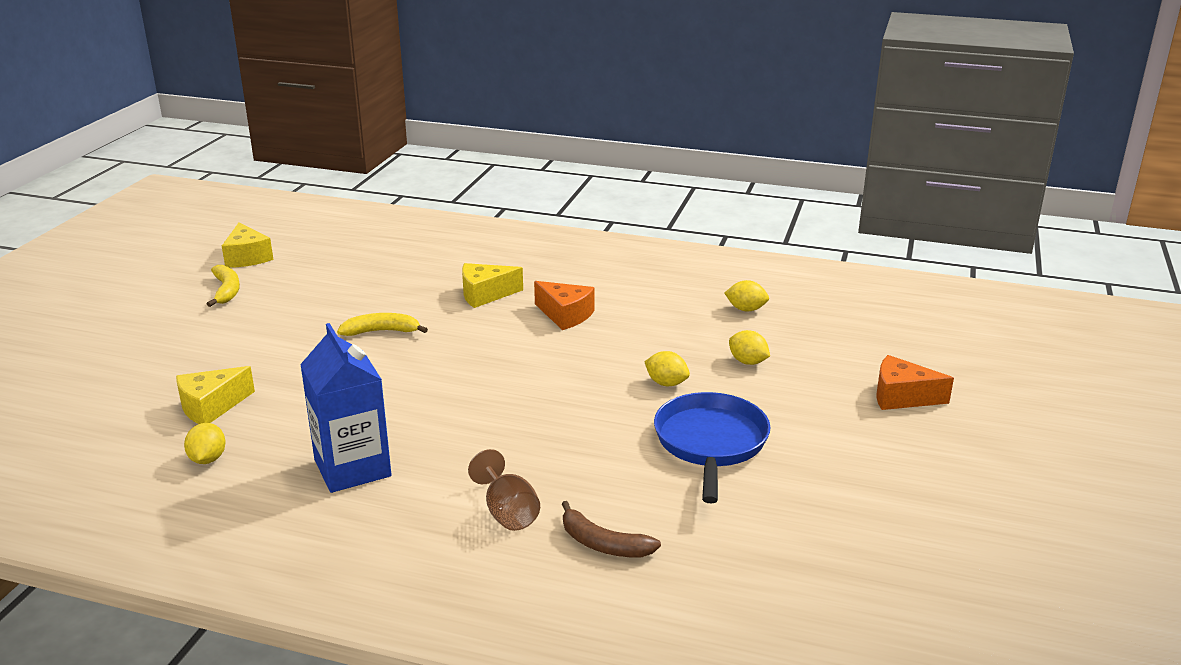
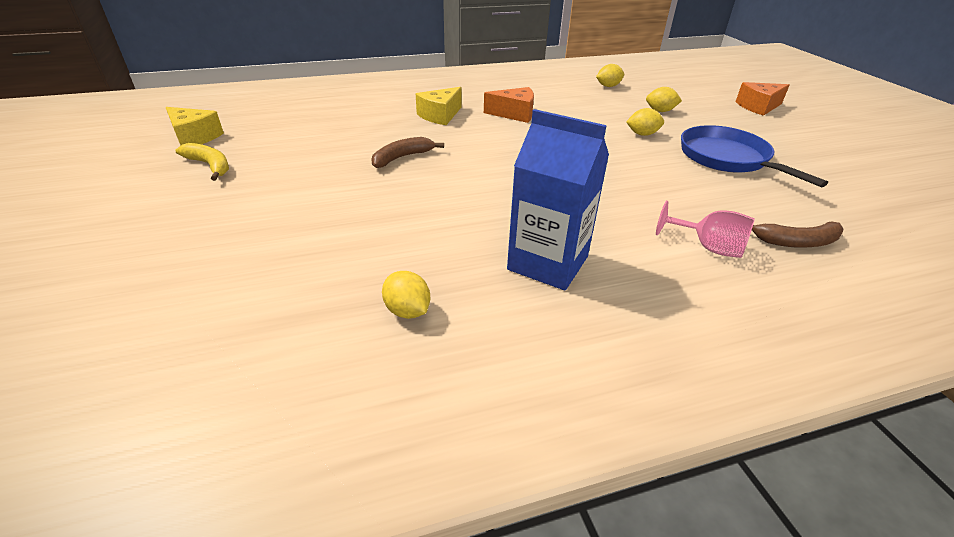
camera: 35 degrees left, 10 degrees up
yellow cheese [176,366,255,424] -> none
yellow banana [337,313,428,336] -> brown banana [371,137,444,168]
brown goblet [468,449,540,531] -> pink goblet [656,201,755,258]

